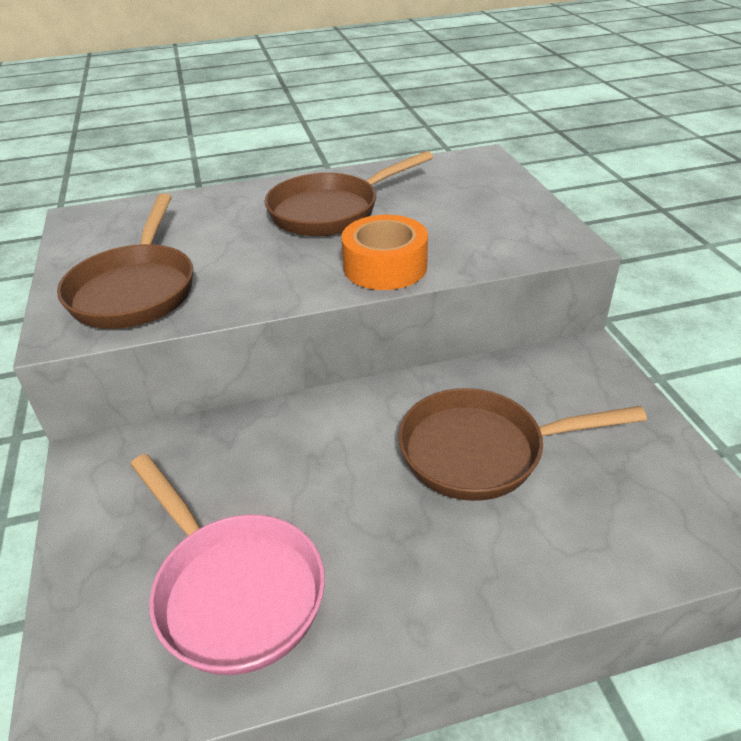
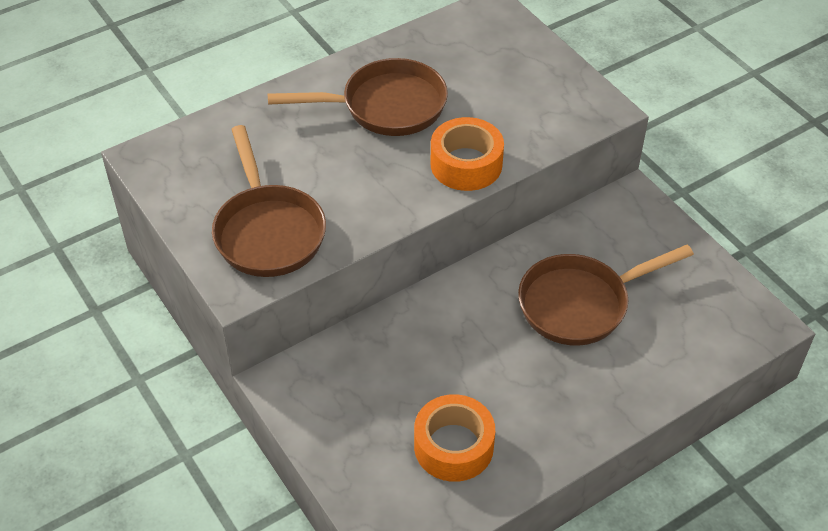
camera: 20 degrees left, 10 degrees up
pink pan [130,454,325,675] -> orange tape [414,394,495,482]
brown pan [265,151,433,236] -> brown pan turned 135 degrees counterclockwise [268,58,448,136]

